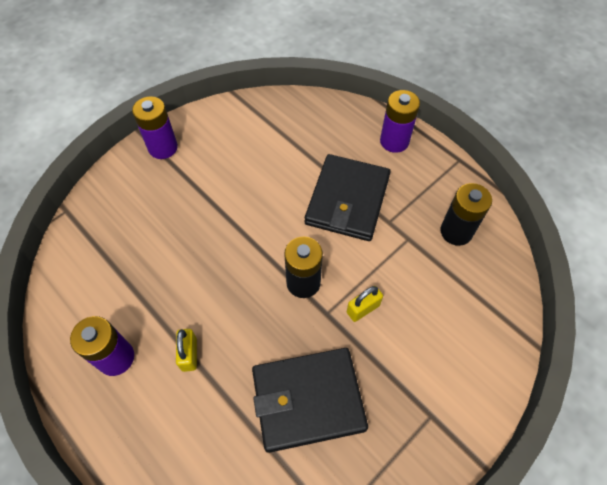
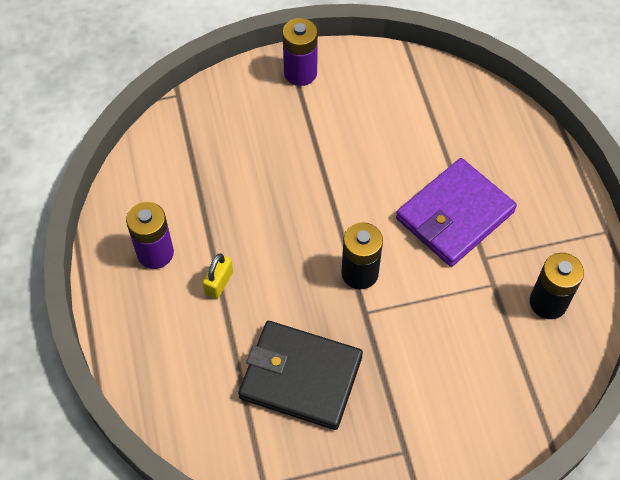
camera: 30 degrees right, 0 degrees up
black wallet [305,154,391,241] -> purple wallet [396,158,517,267]
yellow padlock [347,286,383,322] -> none
purple battery [380,90,420,153] -> none

